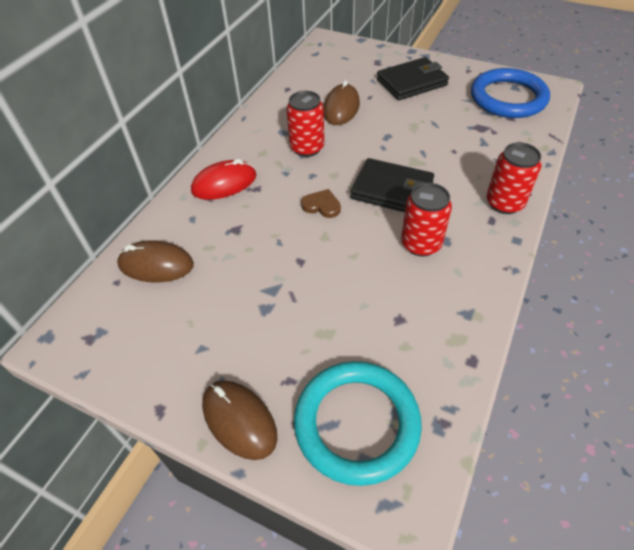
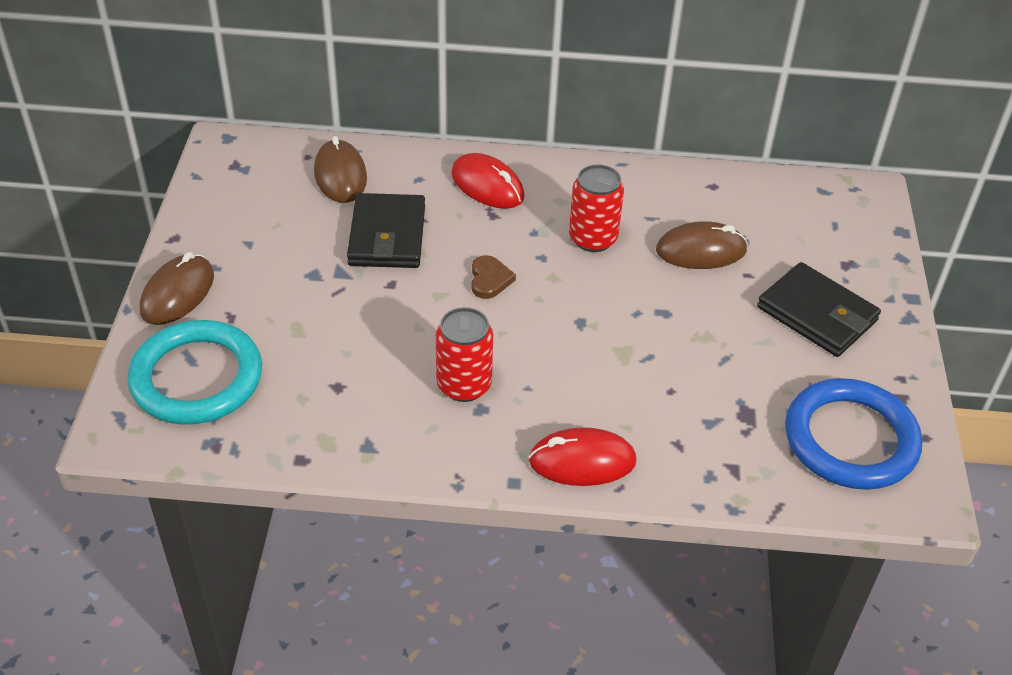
camera: 65 degrees right, 5 degrees down
black wallet [350,158,434,212] -> black wallet moved to [347,193,425,268]
red can [486,142,541,214] -> red mouse [529,427,637,486]

